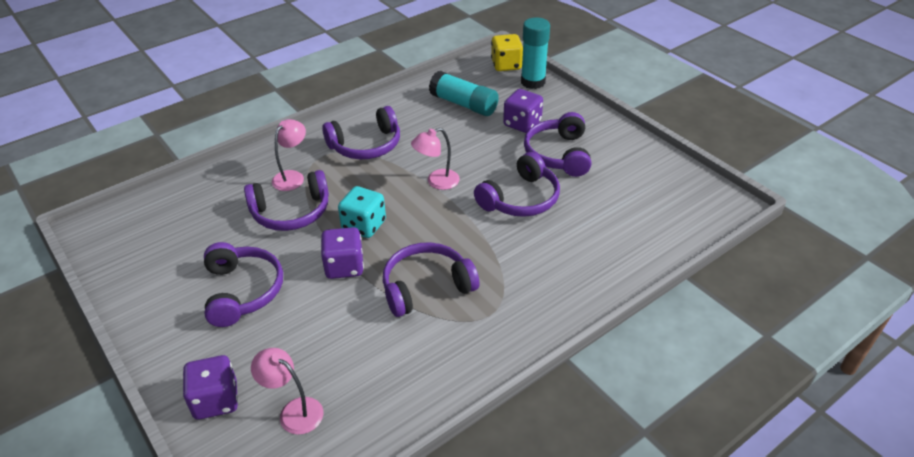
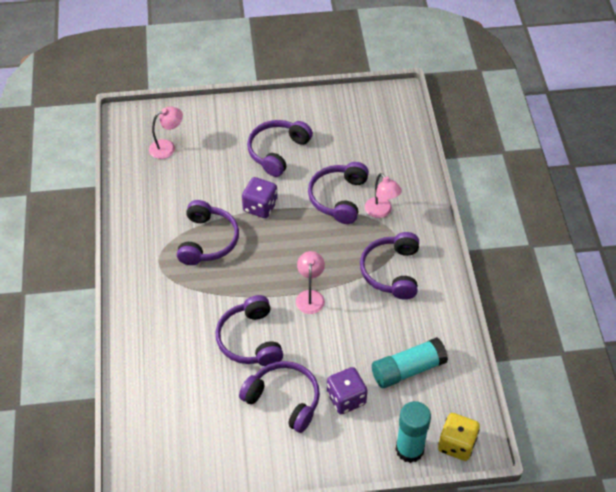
camera: 120 degrees right, 10 degrees up
purple dice [183,355,238,420] -> none
purple headphones [204,242,283,327] -> purple headphones turned 105 degrees clockwise [247,120,313,177]
turquoise dice [338,186,386,238] -> none

